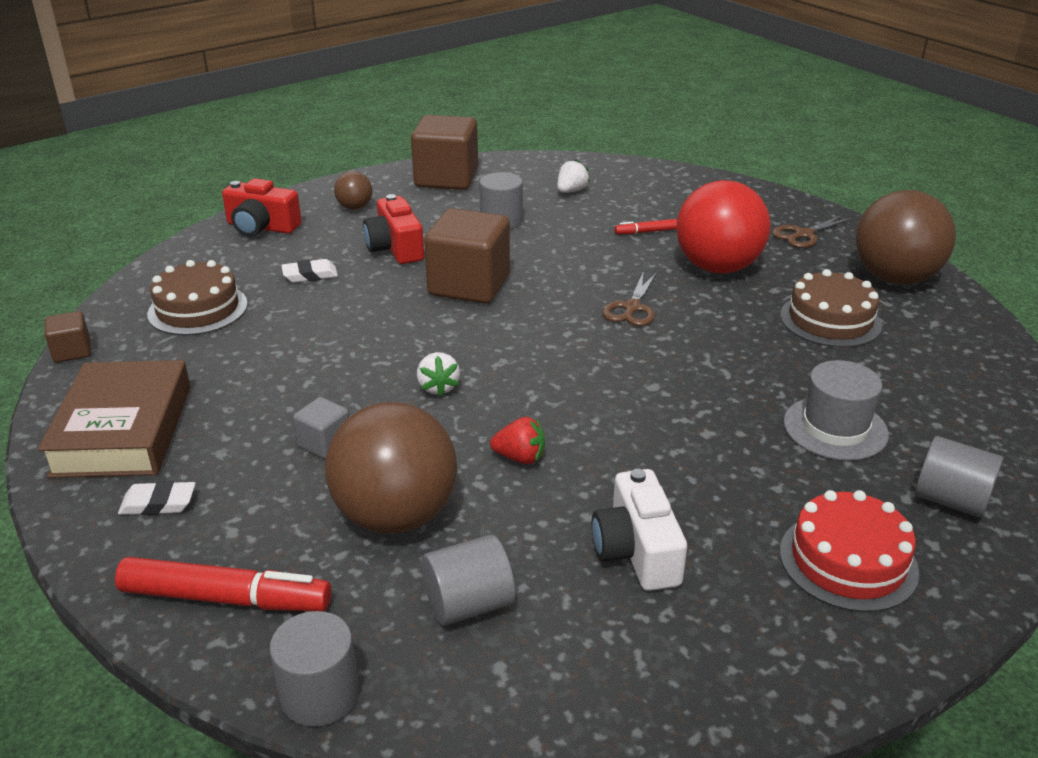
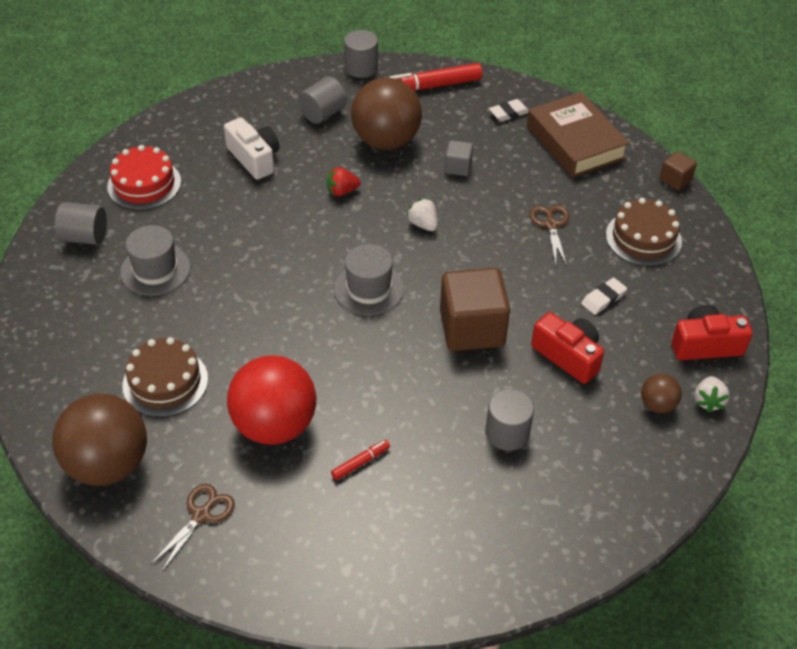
camera: 155 degrees right, 15 degrees up
brown cube [411,115,478,190] -> none
white strawberry [558,159,590,193] -> white strawberry moved to [695,376,730,412]
brown scissors [602,271,657,326] -> brown scissors moved to [530,205,569,266]
none -> grey hat [334,244,404,315]

